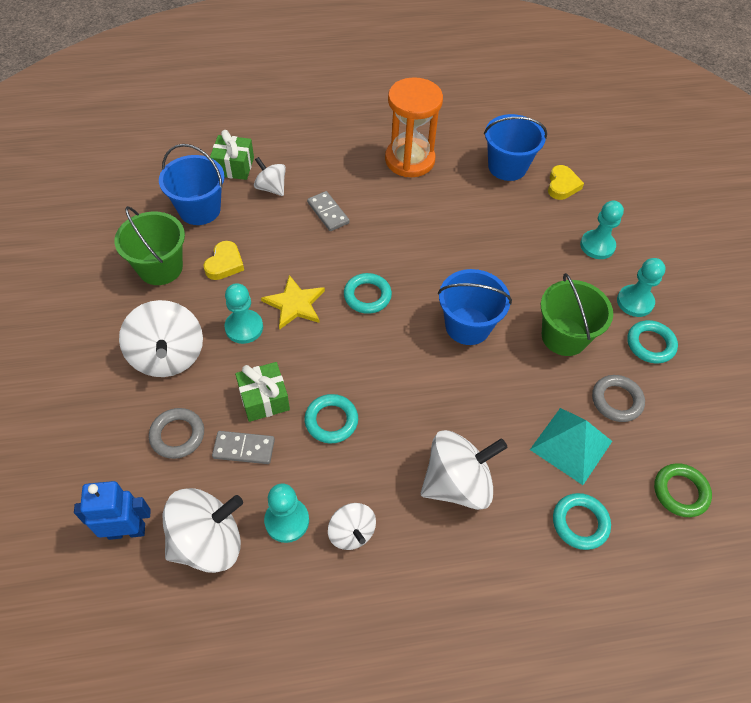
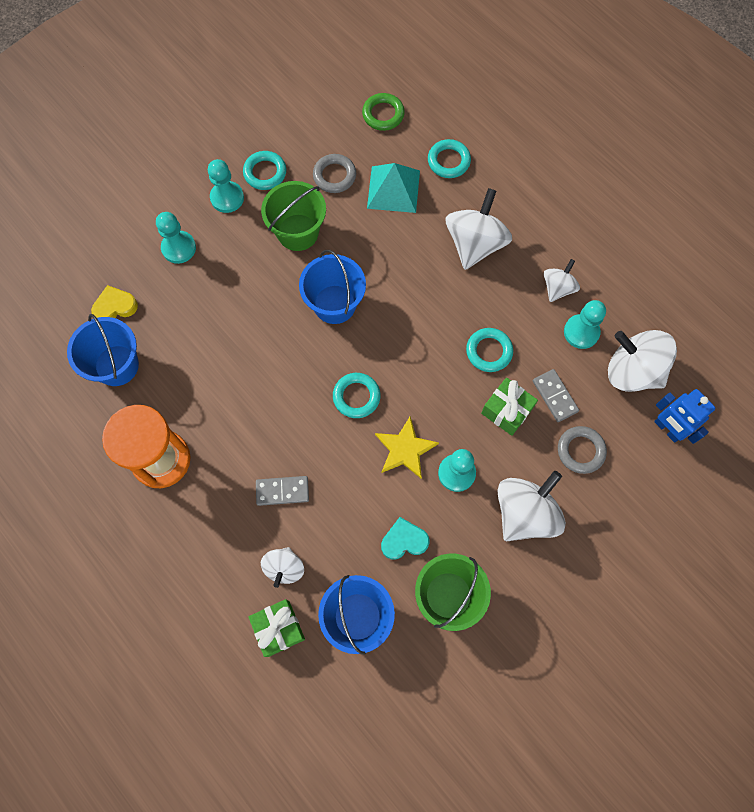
camera: 120 degrees left, 15 degrees up
yellow heart [203,241,244,280] -> turquoise heart [381,517,429,560]
grey domino [307,191,350,231] -> grey domino turned 60 degrees clockwise [256,476,309,506]
white spinning top [421,430,508,510] -> white spinning top turned 75 degrees clockwise [446,188,512,270]

